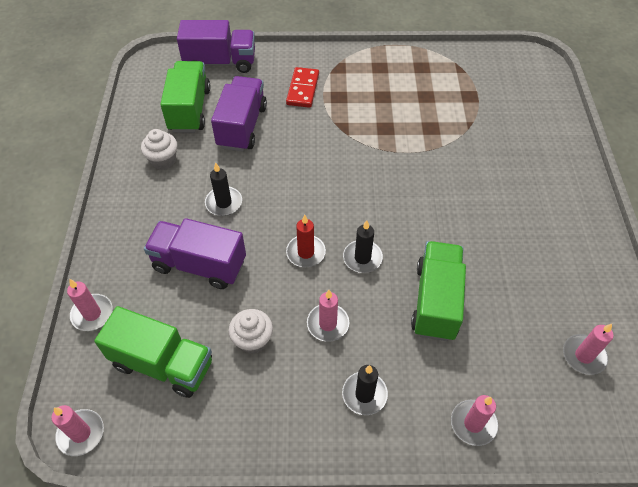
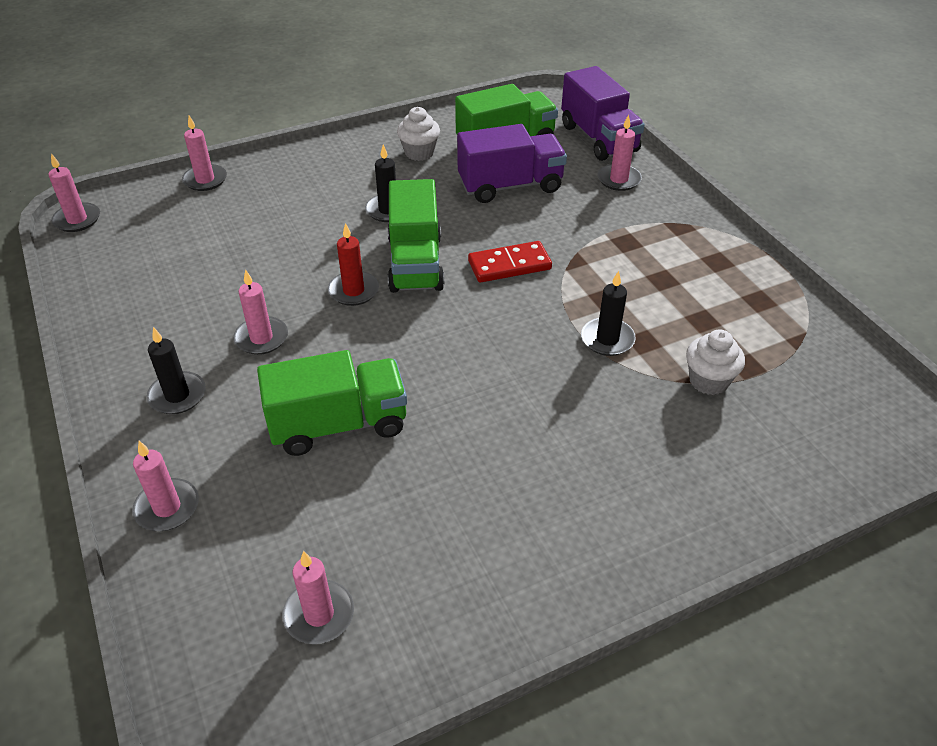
camera: 65 degrees right, 10 degrees down
green truck [94,306,212,398] -> green truck moved to [388,179,445,293]
purple truck [144,218,246,289] -> none
white cupcake [229,309,273,354] -> white cupcake moved to [686,330,745,395]
red domino [286,67,319,108] -> red domino moved to [468,241,552,283]
black candle [343,220,383,273] -> black candle moved to [581,271,636,356]
none -> pink candle [597,114,642,191]

